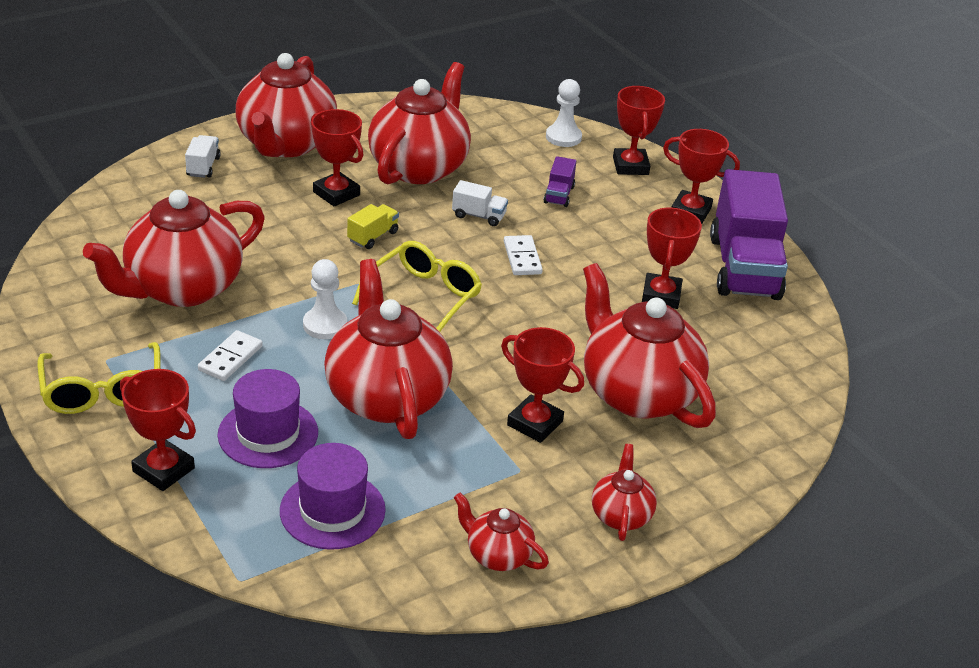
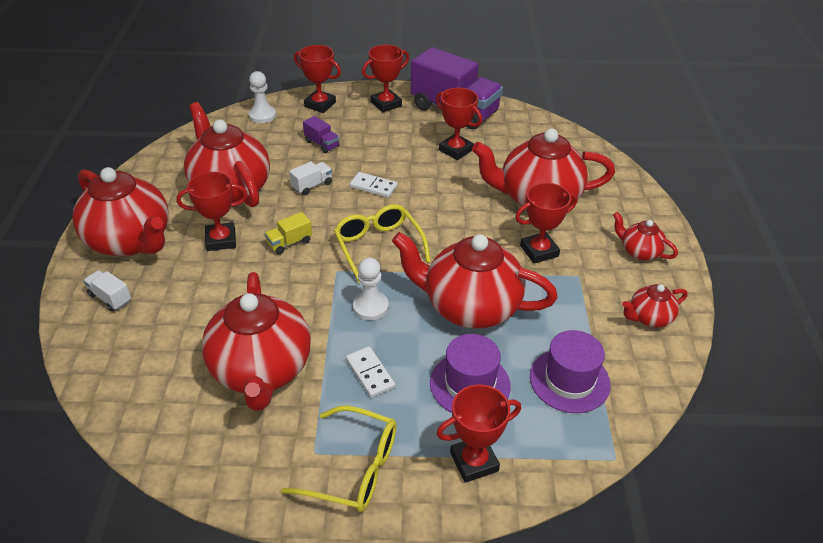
camera: 55 degrees left, 5 degrees up
yellow truck [347,204,399,249] -> yellow truck turned 105 degrees counterclockwise [264,212,312,254]

